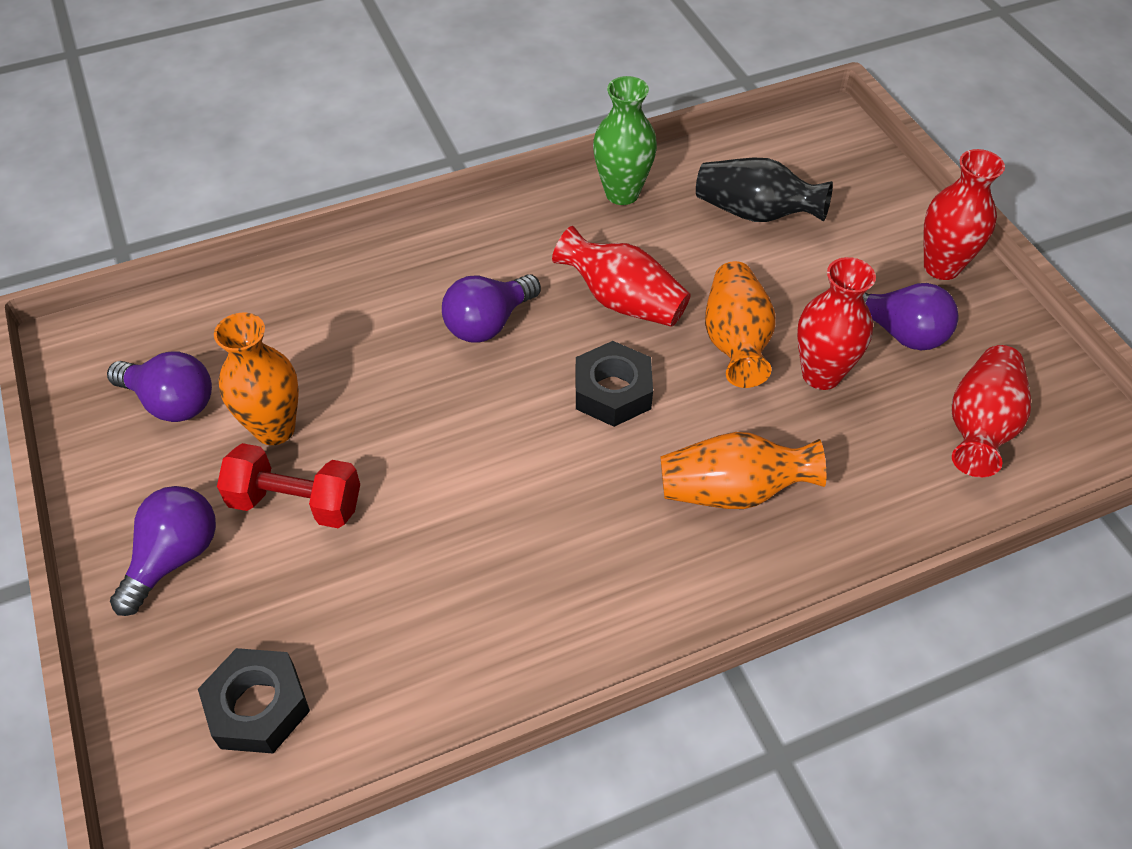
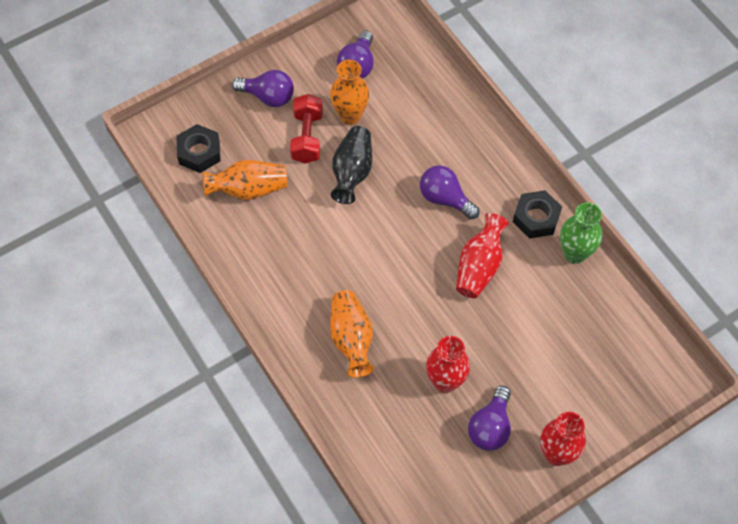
camera: 80 degrees right, 10 degrees up
black nut [576,341,653,427] -> black nut moved to [513,190,562,239]
black vase [696,158,833,222] -> black vase moved to [331,126,372,204]
orange vase [705,261,776,388] -> orange vase moved to [202,160,287,200]
red vase [952,345,1031,477] -> none

